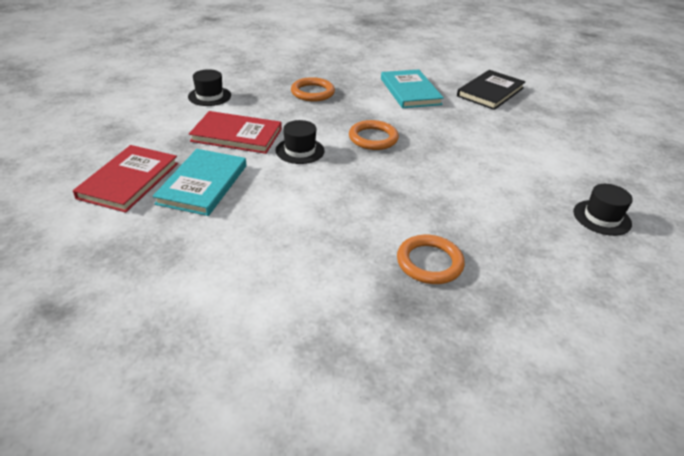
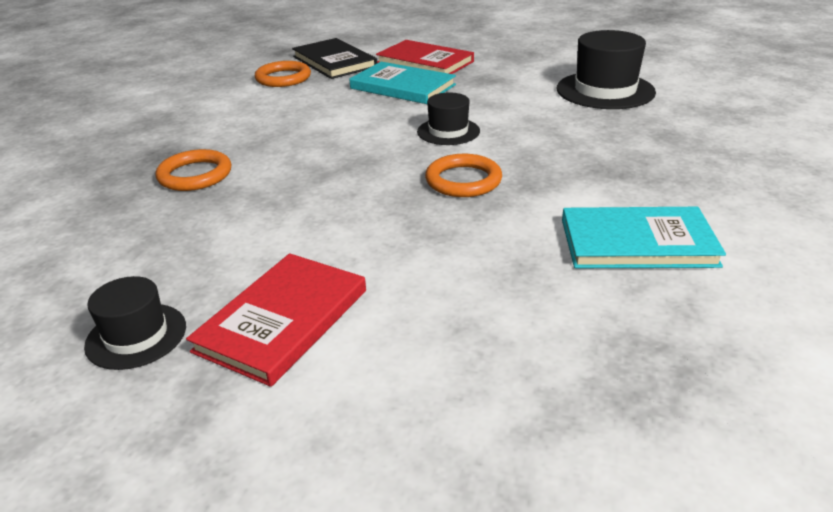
camera: 110 degrees right, 5 degrees down
black hat [188,69,231,106] -> black hat [557,30,656,109], size x1.70
red book [189,111,282,154] -> red book moved to [186,253,366,387]
orange ring [291,77,335,102] -> orange ring moved to [255,61,311,87]
black book [457,70,526,110] -> black book moved to [292,38,377,79]

